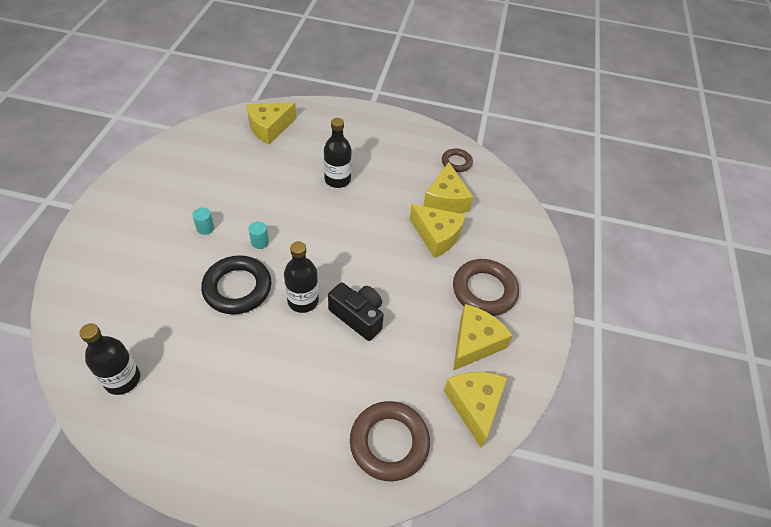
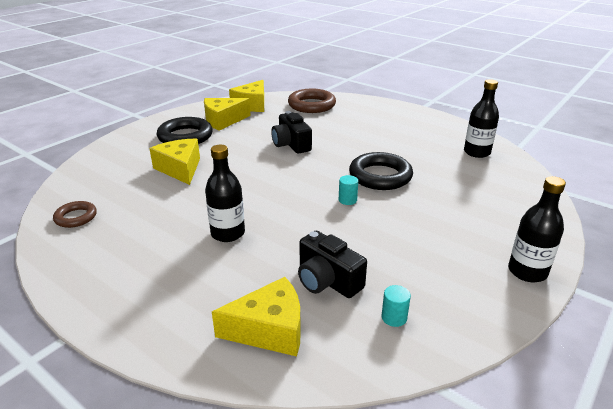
camera: 150 degrees left, 20 degrees down
turquoise cylinder [192,207,214,235] -> turquoise cylinder moved to [382,285,411,327]
black bottle [284,241,319,313] -> black bottle moved to [508,176,566,282]
yellow cheese [423,162,473,214] -> none
brown ring [453,259,519,316] -> black ring [157,117,213,144]
none -> black camera [298,231,367,298]

